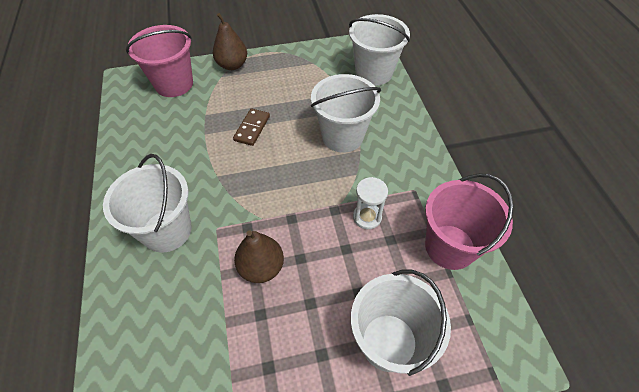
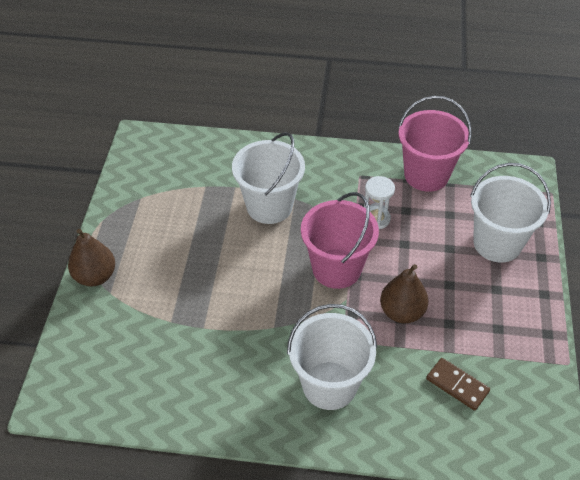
camera: 70 degrees left, 5 degrees down
pink bucket [126,25,193,97] -> pink bucket moved to [301,192,379,289]
brown domino [233,108,270,146] -> brown domino moved to [426,358,490,411]
white bucket [349,14,410,86] -> none

